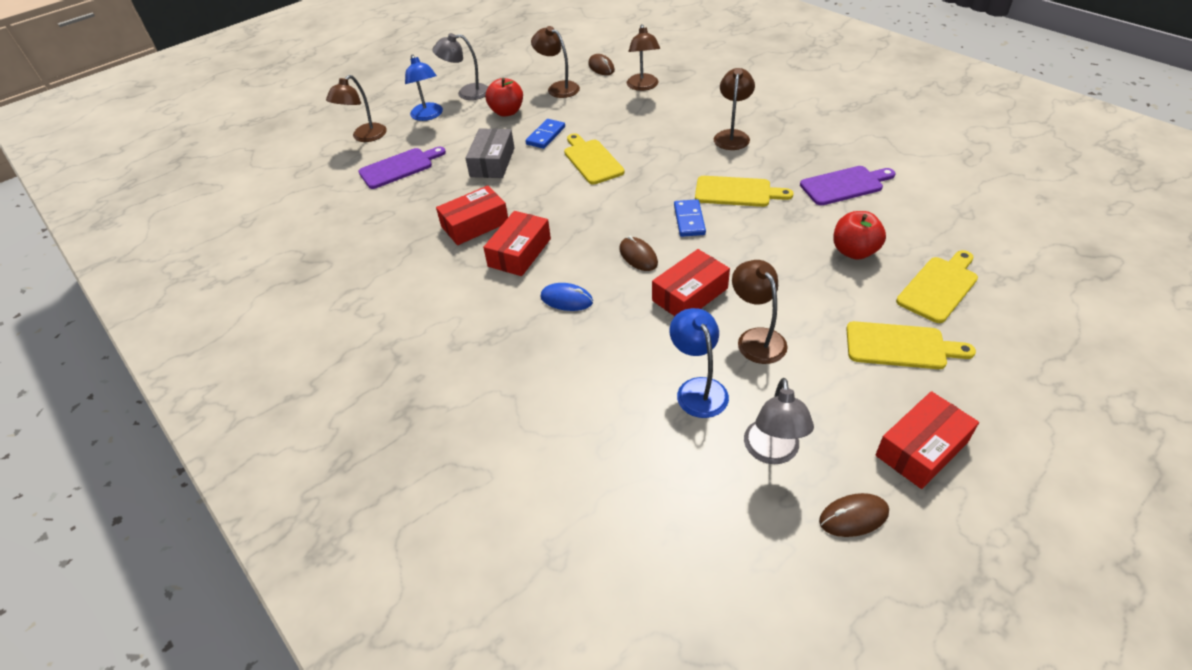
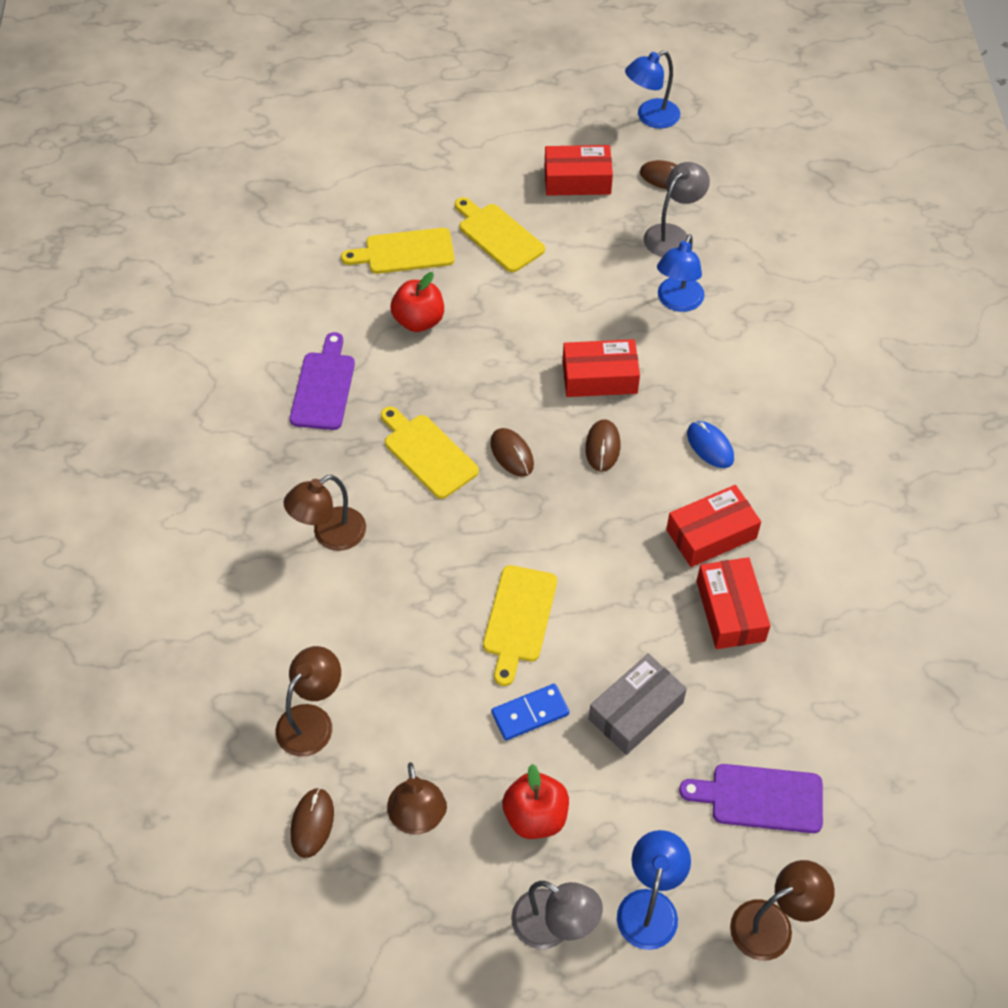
camera: 145 degrees left, 10 degrees up
red box [436,186,508,245] -> red box turned 75 degrees clockwise [696,557,771,649]
blue domino [674,199,706,237] -> brown mouse [490,428,534,477]
brown lamp [732,260,788,364] -> none
purple cutting board [800,166,895,206] -> purple cutting board turned 75 degrees clockwise [290,332,355,430]
none -> blue lamp [625,50,680,129]

